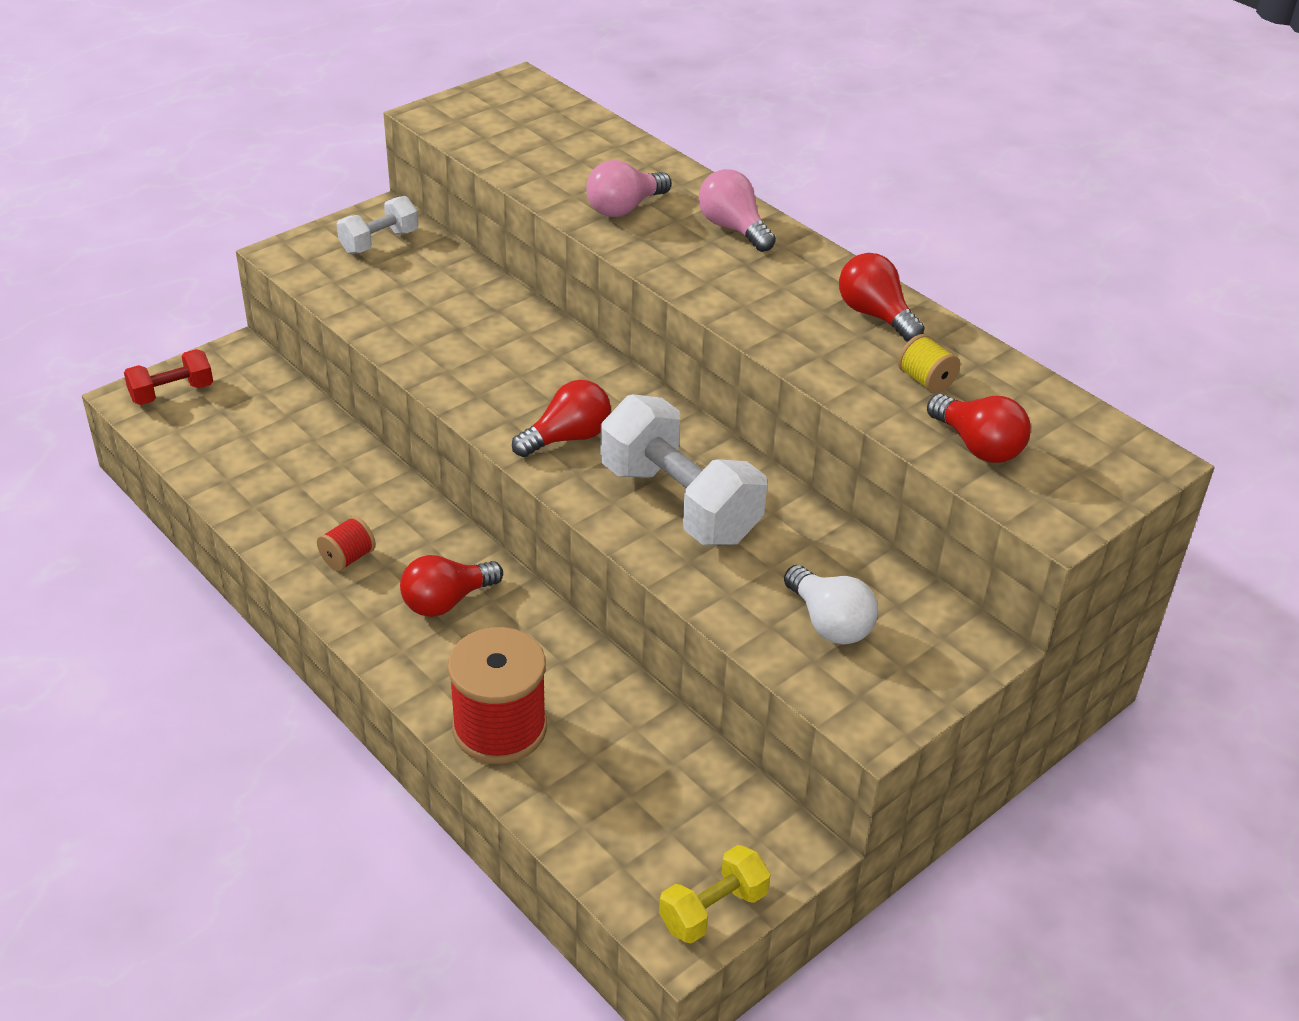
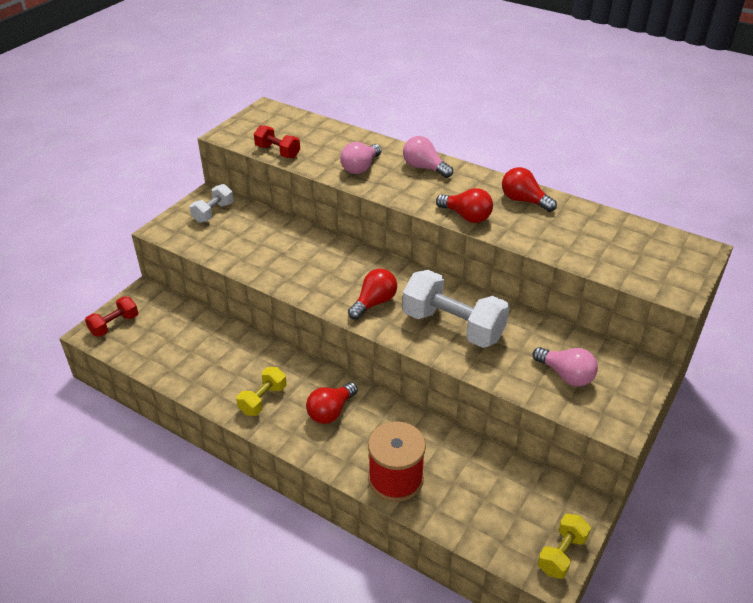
camera: 15 degrees left, 0 degrees up
red spool [317,516,376,572] -> yellow dumbbell [236,367,286,416]
white light bulb [784,565,878,645] -> pink light bulb [533,347,598,387]
yellow spool [898,334,960,394] -> none
red light bulb [927,394,1031,463] -> red light bulb moved to [436,188,493,223]
none -> red dumbbell [254,125,300,158]

